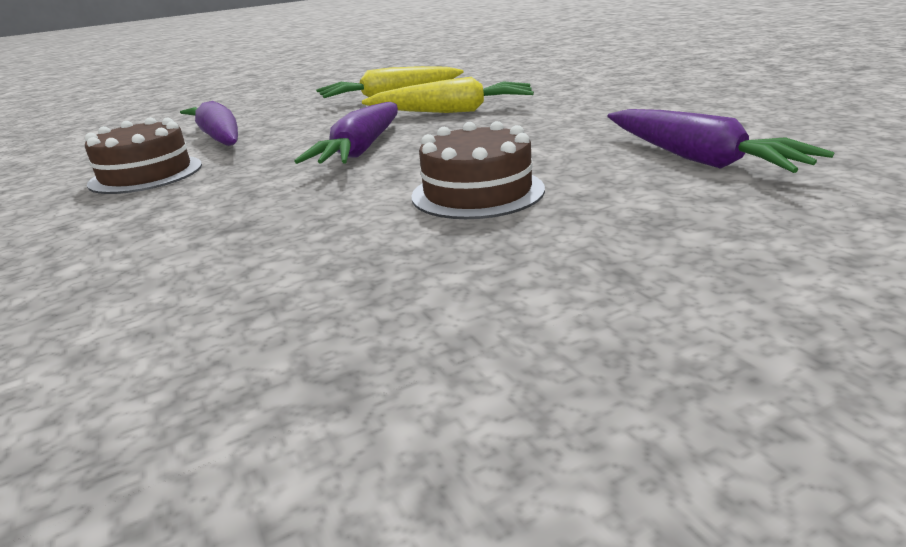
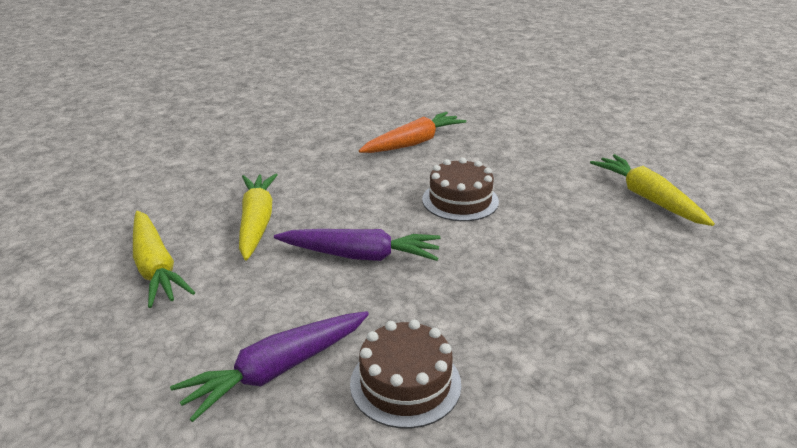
camera: 100 degrees left, 5 degrees up
purple carrot [607,109,835,173] -> orange carrot [359,112,466,153]
none -> yellow carrot [590,154,715,226]

